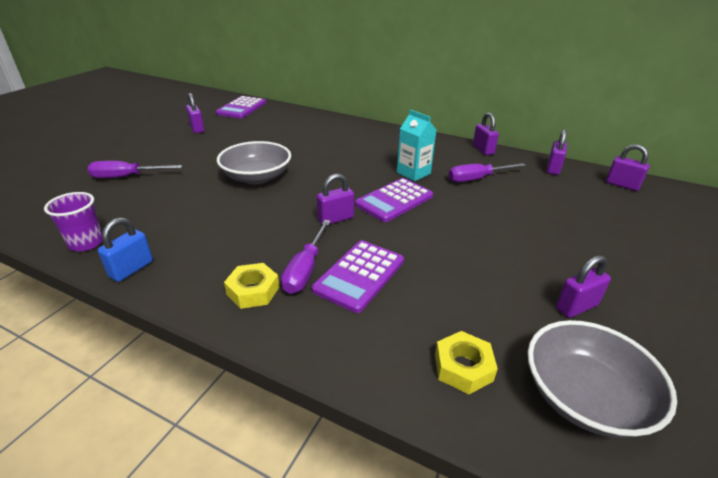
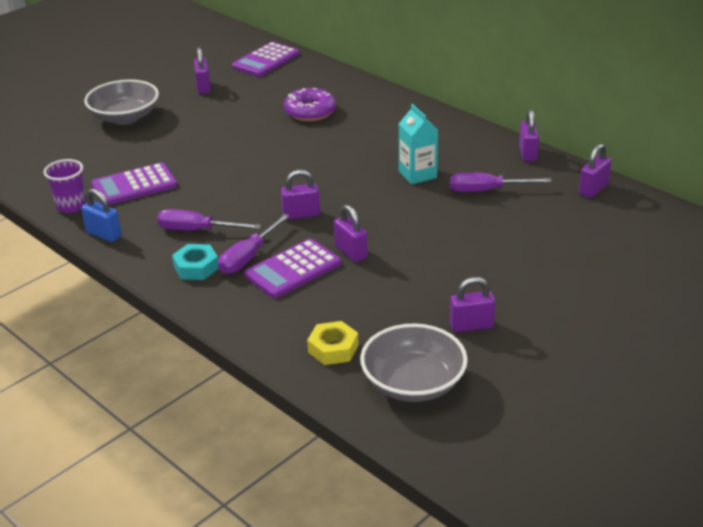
camera: 20 degrees right, 0 degrees up
purple screwdriver [88,161,182,178] -> purple screwdriver moved to [157,209,261,231]
blue padlock [98,218,153,282] -> blue padlock turned 75 degrees clockwise [81,189,121,242]
grey bowl [217,141,291,184] -> grey bowl moved to [84,80,159,125]
yellow nut [224,263,279,309] -> turquoise nut [172,244,219,280]
purple calculator [355,178,433,222] -> purple calculator moved to [91,162,177,205]
purple padlock [606,144,650,191] -> purple padlock moved to [334,205,368,263]
none -> purple donut [284,88,336,121]

